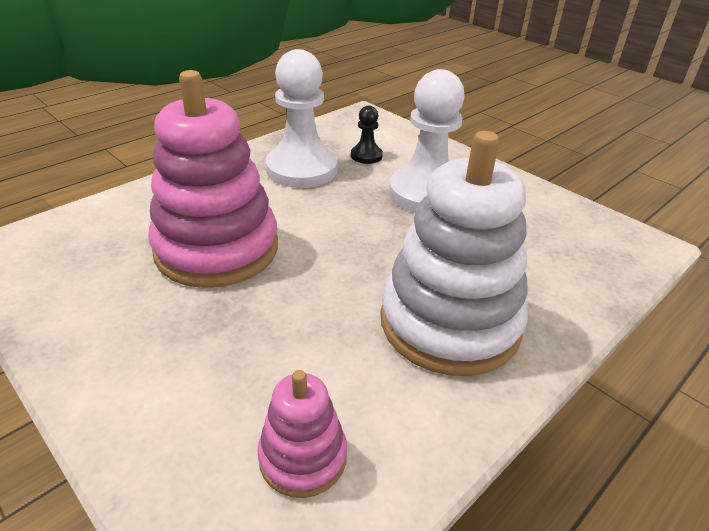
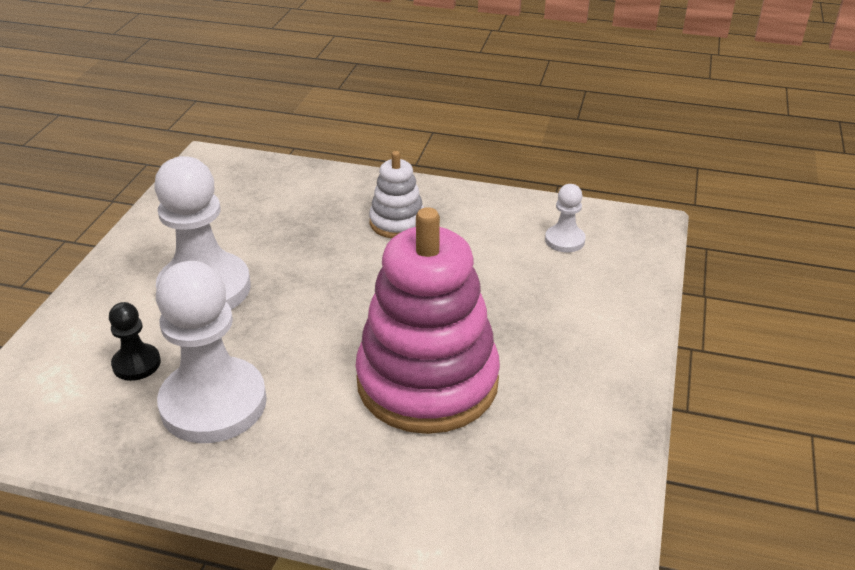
camera: 120 degrees left, 0 degrees up
pink stacking toy [257,370,347,498] -> white pawn [545,184,586,252]
white stacking toy [381,131,528,376] -> white stacking toy [369,151,424,238], size x0.49

